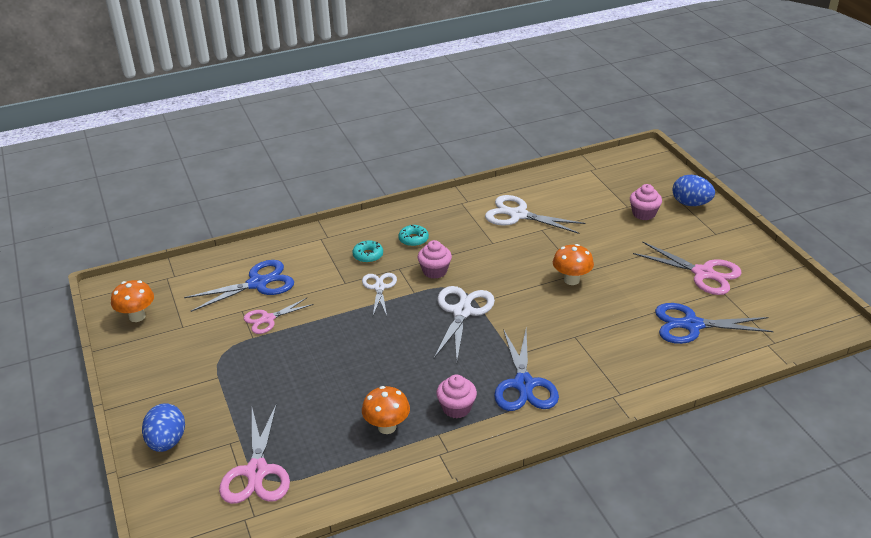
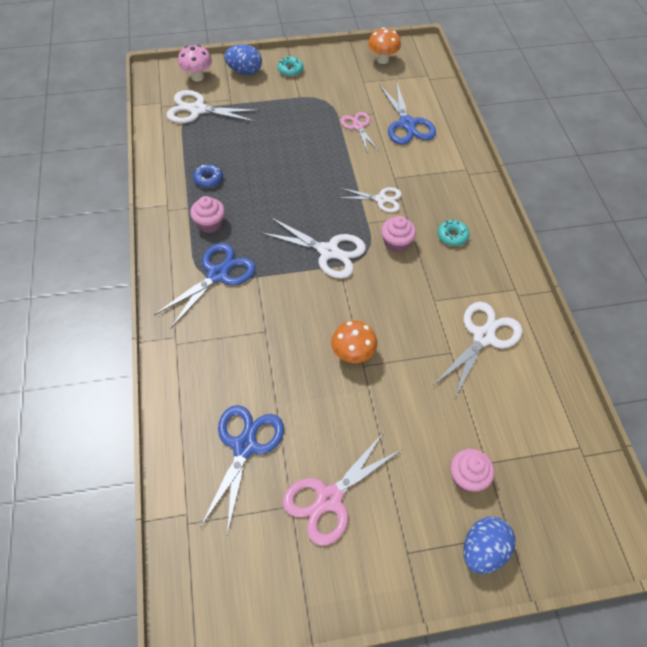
camera: 100 degrees right, 20 degrees up
pink scissors [219,403,290,504] -> white scissors [166,90,260,123]
turquoise donut [353,240,383,263] -> turquoise donut moved to [278,57,303,77]
orange mushroom [362,386,410,434] -> blue donut [193,164,223,188]
blue scissors [494,329,559,411] -> blue scissors turned 120 degrees clockwise [154,243,256,329]
none -> pink mushroom [178,45,212,81]

